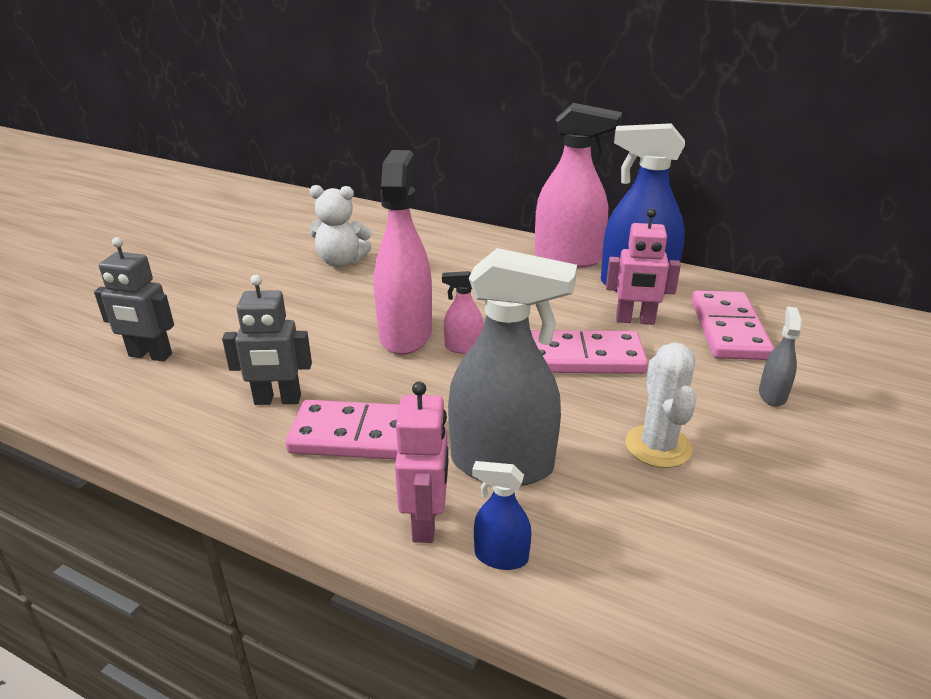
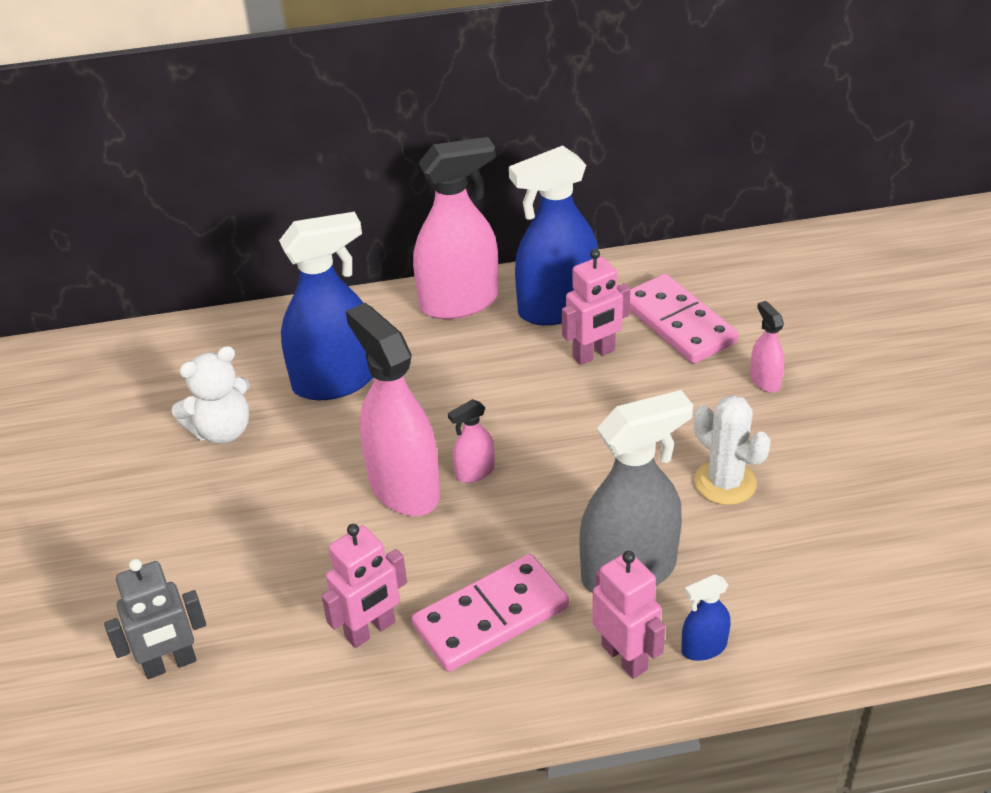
camera: 35 degrees left, 10 degrees up
grey robot [222,275,312,405] -> pink robot [321,524,407,648]
pink domino [531,330,648,374] -> none
grey spray bottle [759,306,802,406] -> pink spray bottle [750,301,784,393]
none -> blue spray bottle [279,212,373,400]

